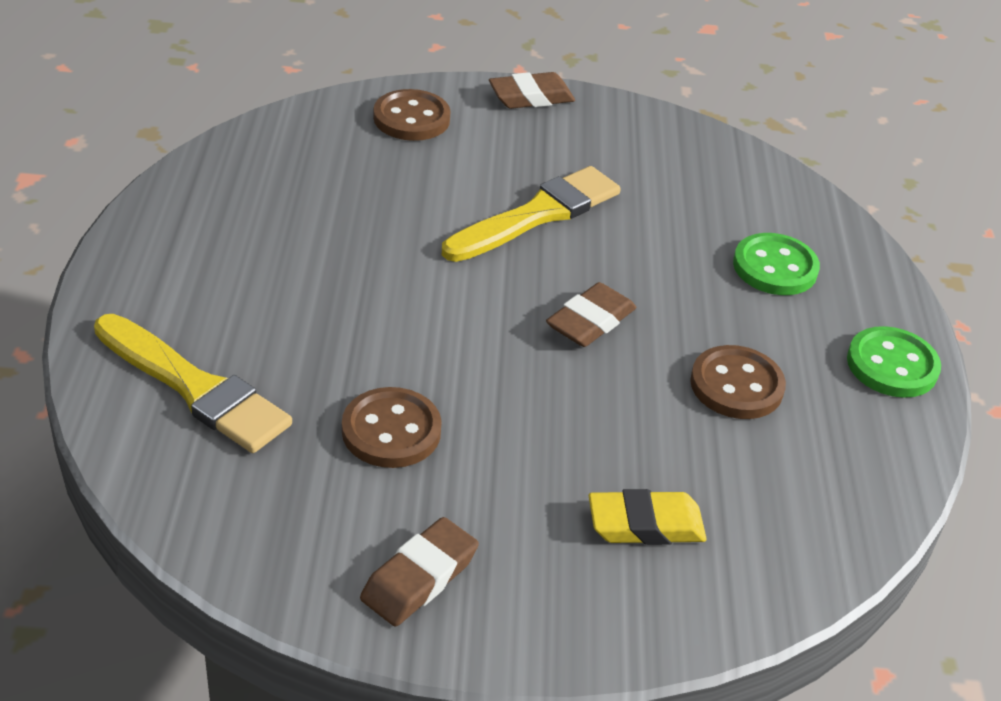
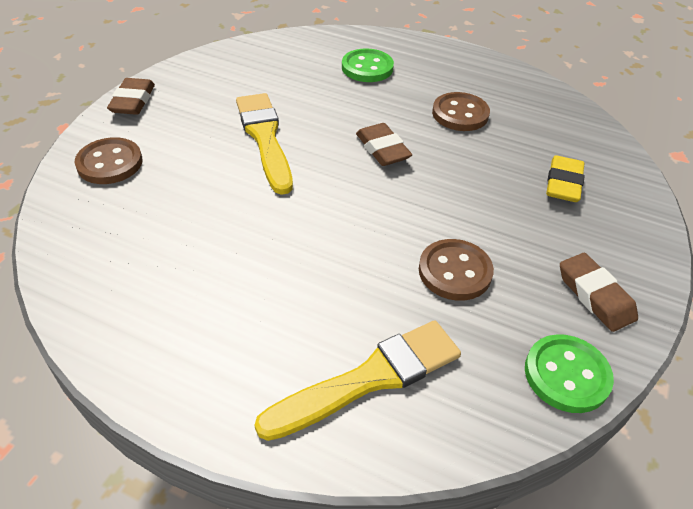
camera: 65 degrees left, 5 degrees up
green button [847,326,941,398] -> green button moved to [525,334,614,413]

